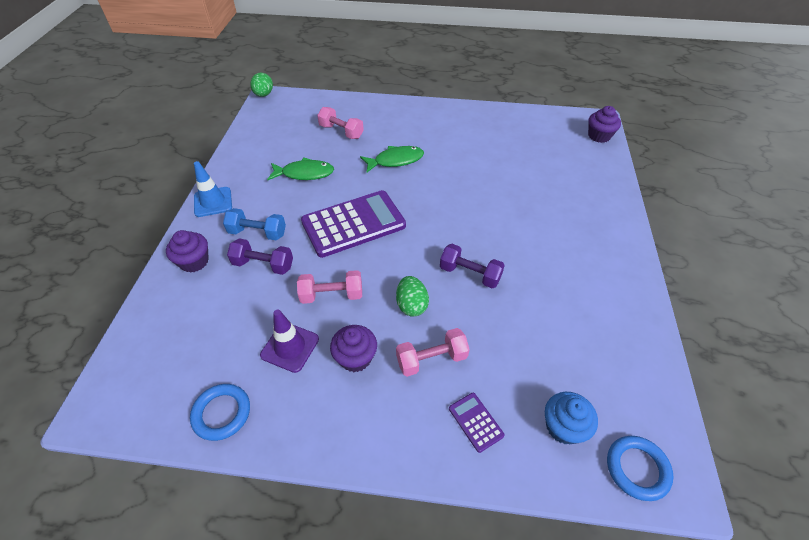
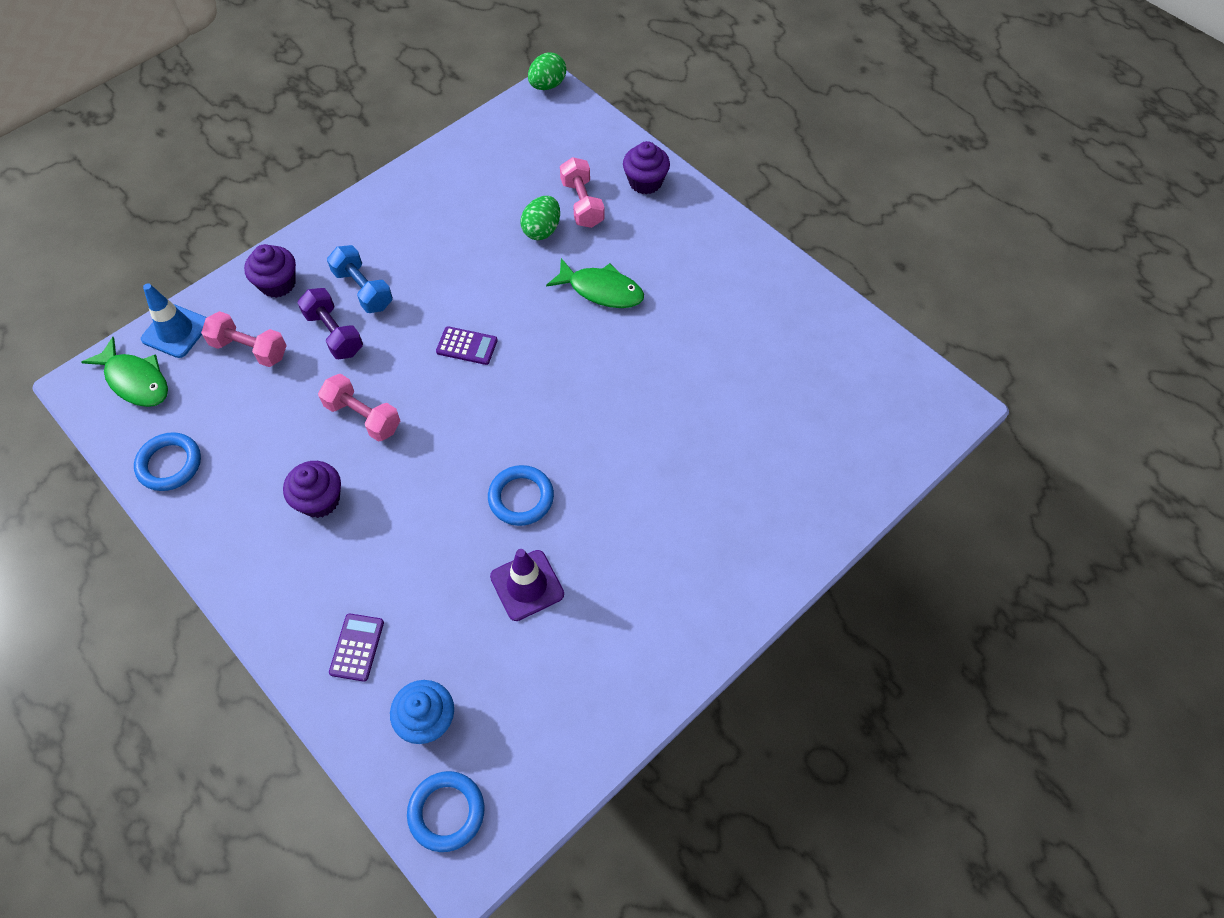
camera: 40 degrees right, 10 degrees up
blue traffic cone [194,161,232,217] -> blue traffic cone moved to [141,283,207,358]
purple traffic cone [260,310,319,373] -> purple traffic cone moved to [490,549,564,621]
green fish [267,158,334,180] -> green fish moved to [82,337,168,407]
purple calculator [301,190,406,258] -> purple calculator [436,326,498,365], size x0.42
green egg [396,276,429,317] -> green egg moved to [521,196,560,240]
pink dumbbell [396,328,470,377] -> pink dumbbell moved to [201,311,287,367]
purple dumbbell [440,244,505,288] -> blue ring [488,465,554,526]
purple cupcake [588,106,621,143] -> purple cupcake moved to [623,141,670,194]

